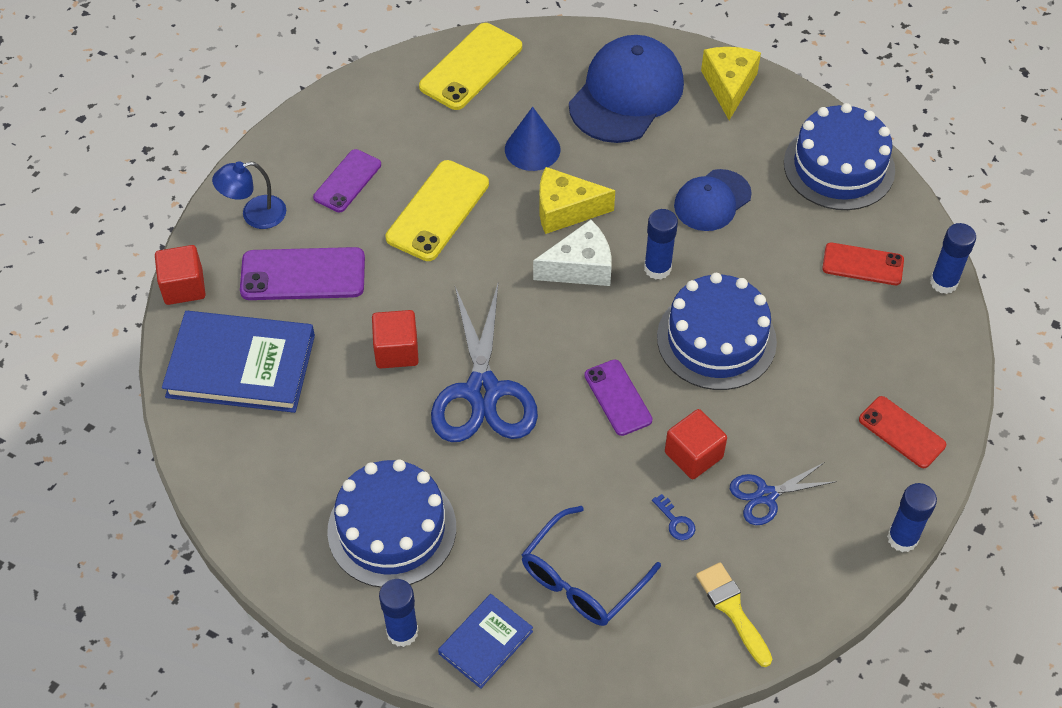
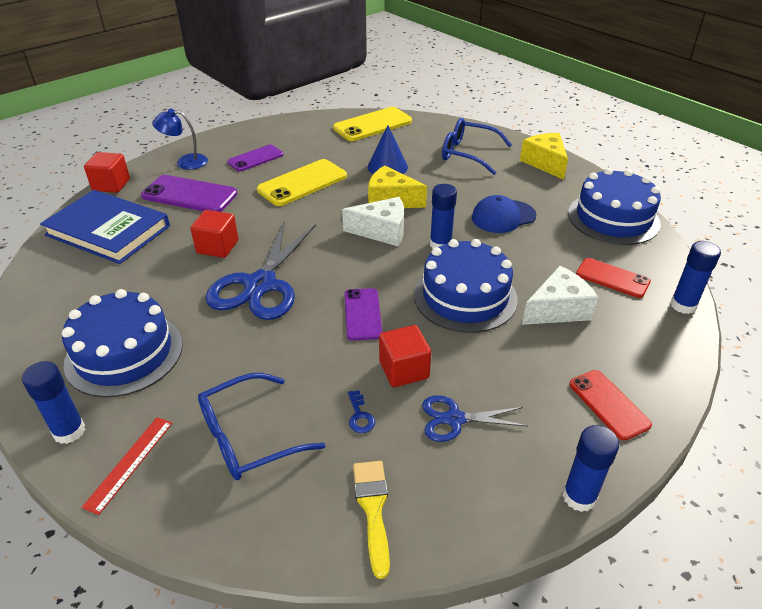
camera: 20 degrees right, 15 degrees down
blue book [438,594,533,689] -> red ruler [82,417,172,515]
blue cap [569,35,684,143] -> blue glasses [442,118,512,175]
yellow cheese [701,47,761,120] -> yellow cheese turned 45 degrees counterclockwise [520,133,568,180]
none -> white cheese [522,266,598,325]

